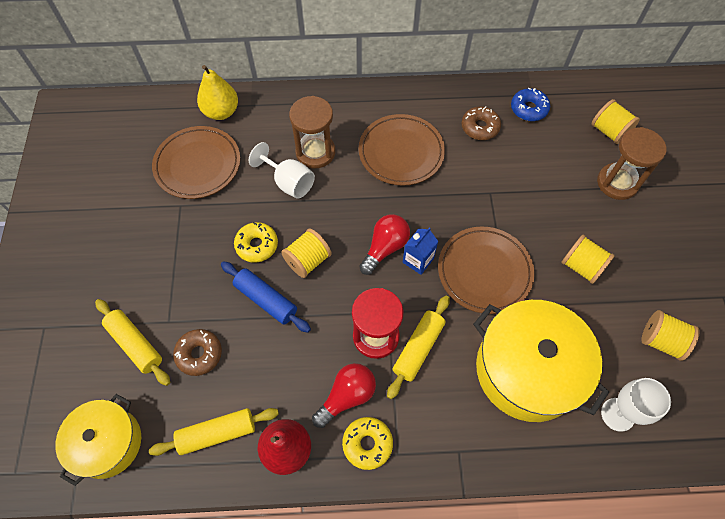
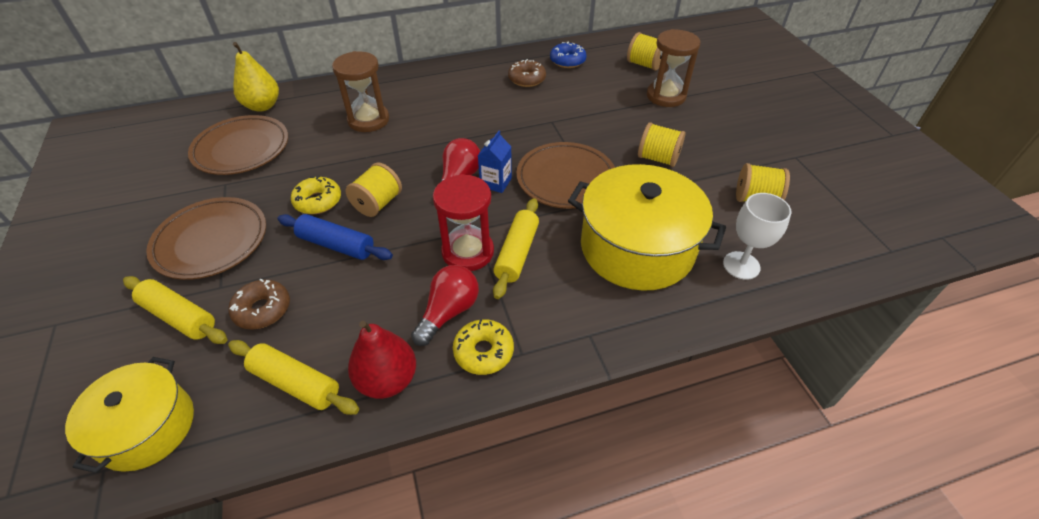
camera: 15 degrees left, 15 degrees down
yellow rolling pin [149,408,279,456] -> yellow rolling pin turned 60 degrees clockwise [228,340,359,415]
white goblet [249,142,315,199] -> none
brown plate [359,114,445,186] -> brown plate moved to [146,197,266,280]

